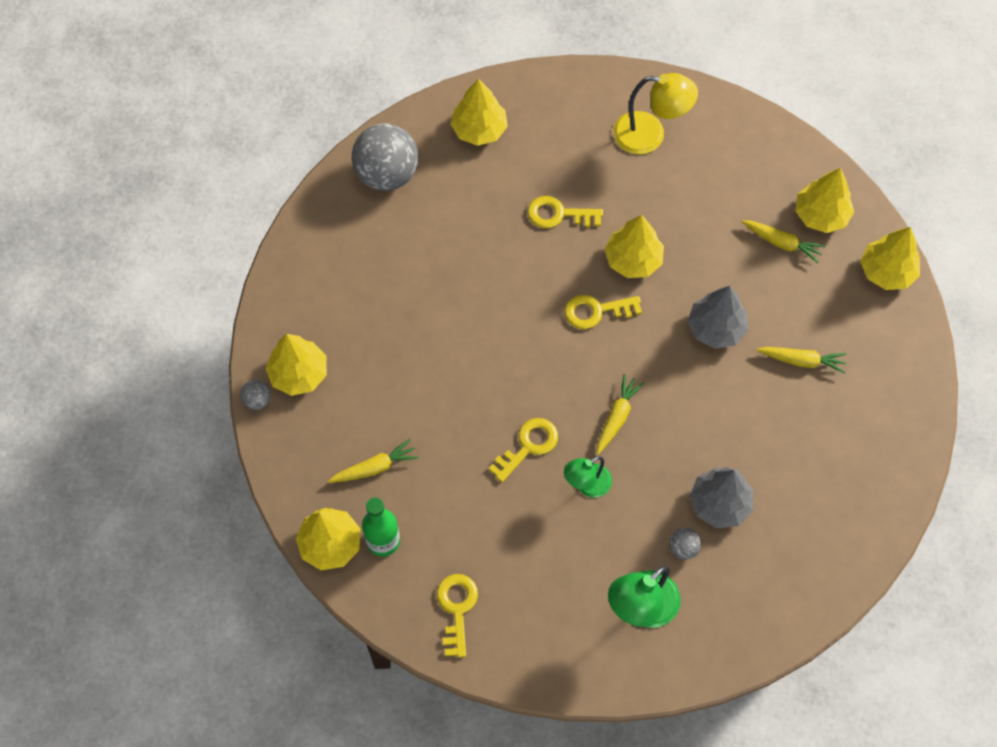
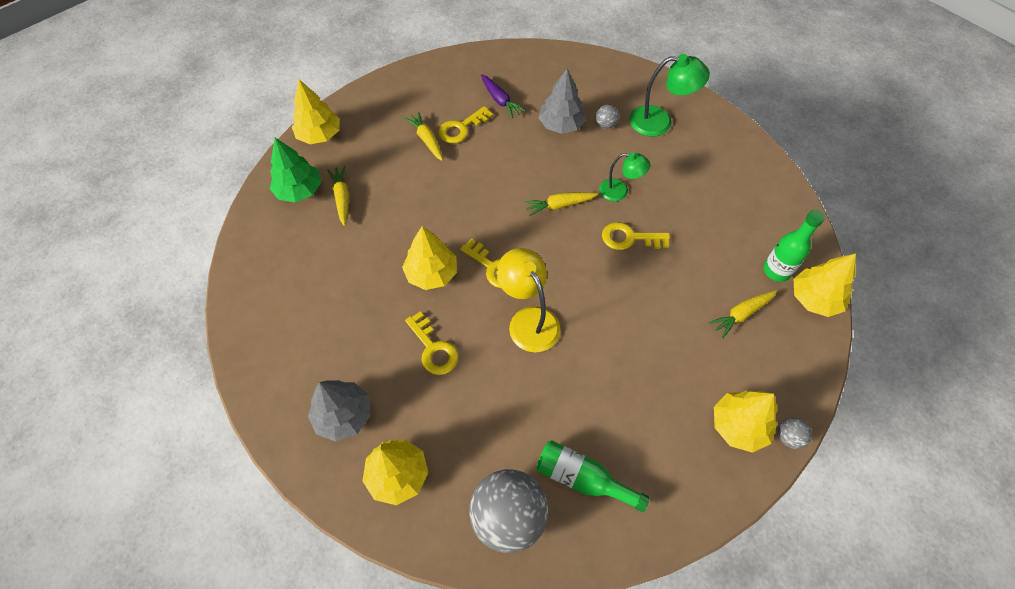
camera: 130 degrees left, 5 degrees down
yellow carrot [328,439,419,483] -> yellow carrot turned 60 degrees counterclockwise [709,290,777,338]
yellow key [437,574,478,658] -> yellow key moved to [438,106,493,144]
yellow lamp [613,73,698,154] -> yellow lamp moved to [496,248,560,352]
grey tree [688,286,749,349] -> grey tree moved to [308,380,371,442]
yellow tree [795,168,854,233] -> green tree [270,138,321,202]
none -> purple carrot [481,74,526,118]
none -> green bottle [536,440,650,512]

